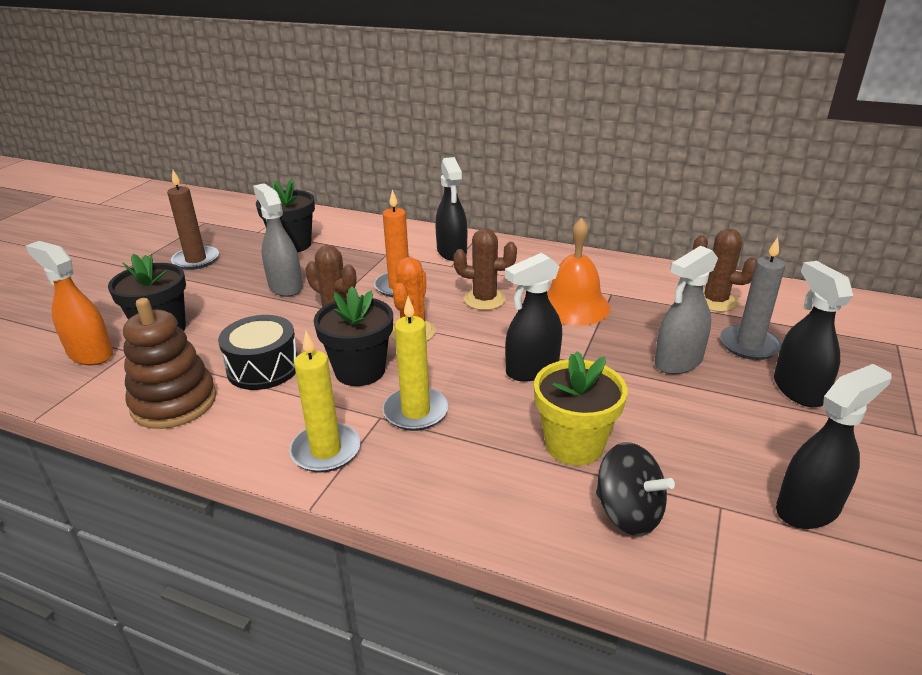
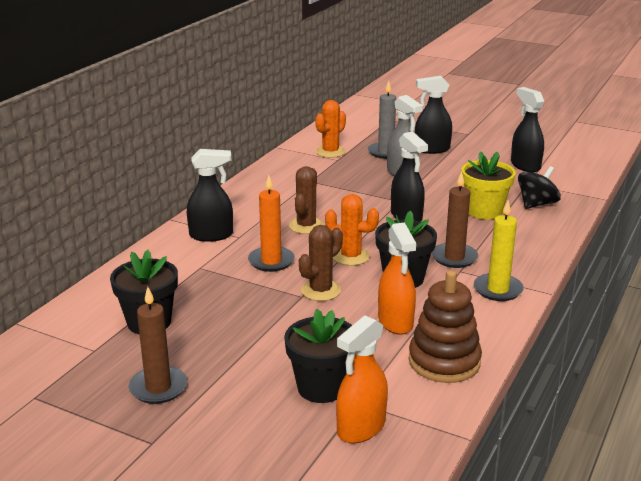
camera: 85 degrees left, 5 degrees down
black drum [218,315,298,390] -> orange spray bottle [378,222,416,335]
grey spray bottle [253,183,303,297] -> none
yellow candle [383,297,448,431] -> brown candle [432,171,478,268]
orange bell [547,218,611,326] -> none
brown cactus [693,229,757,312] -> orange cactus [315,100,346,158]

